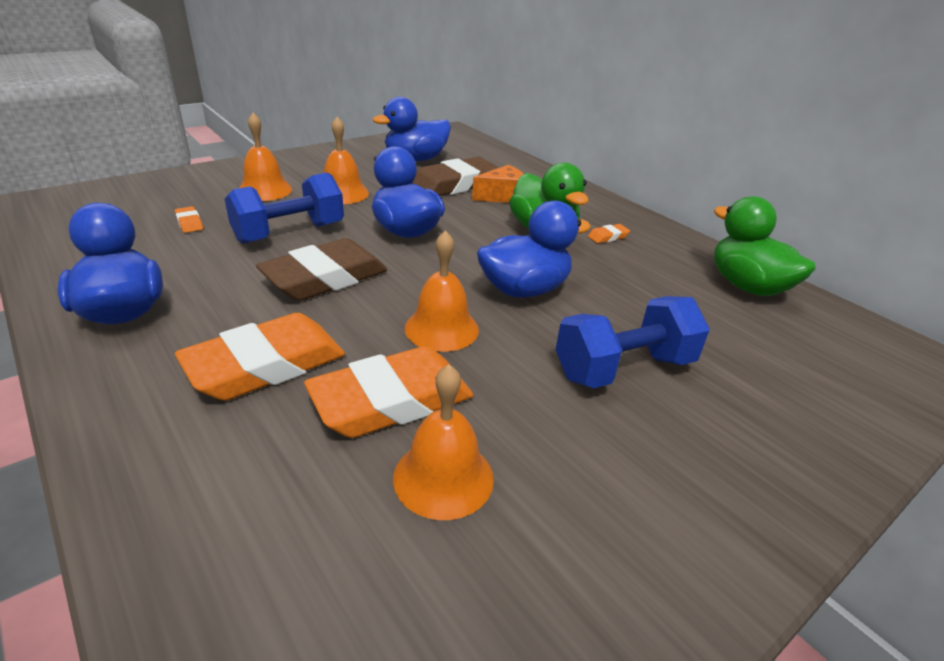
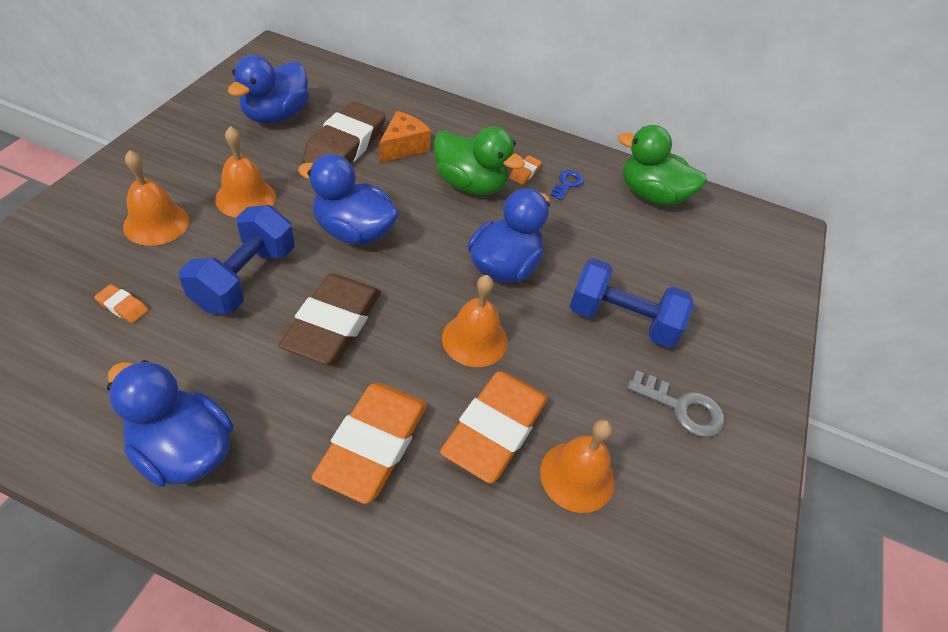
camera: 35 degrees left, 15 degrees up
blue dumbbell [556,296,710,388] -> blue dumbbell turned 75 degrees clockwise [570,258,694,348]
none -> blue key [551,170,584,200]
none -> grey key [627,370,725,438]

